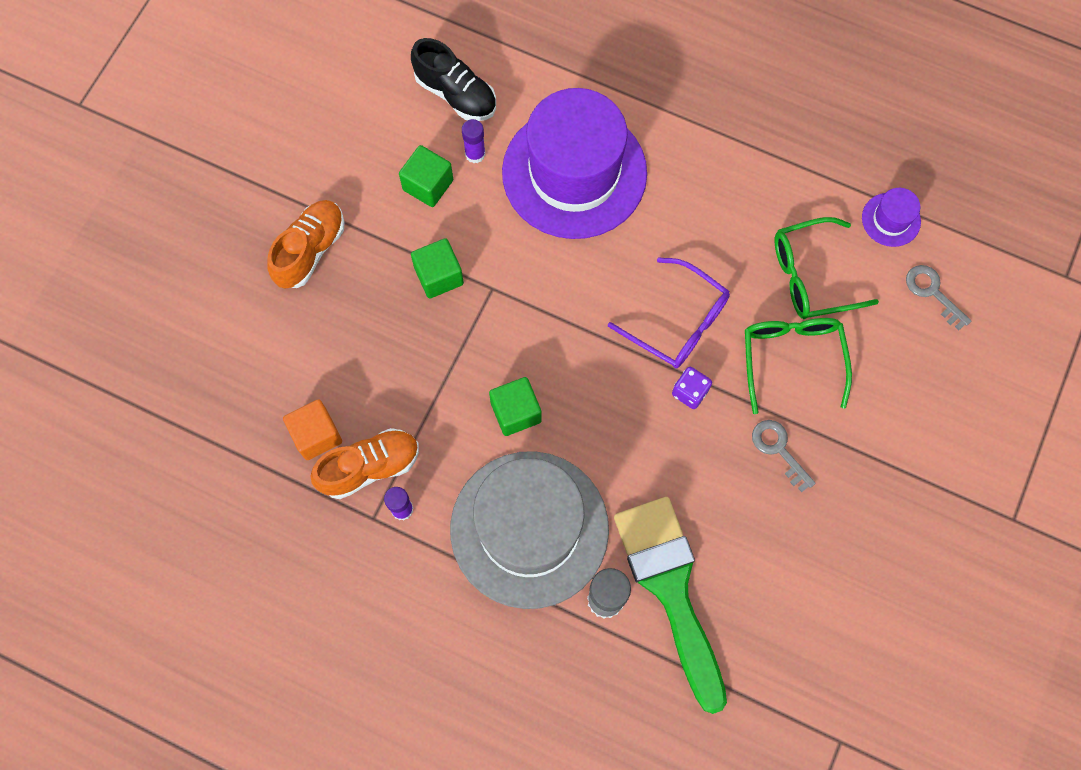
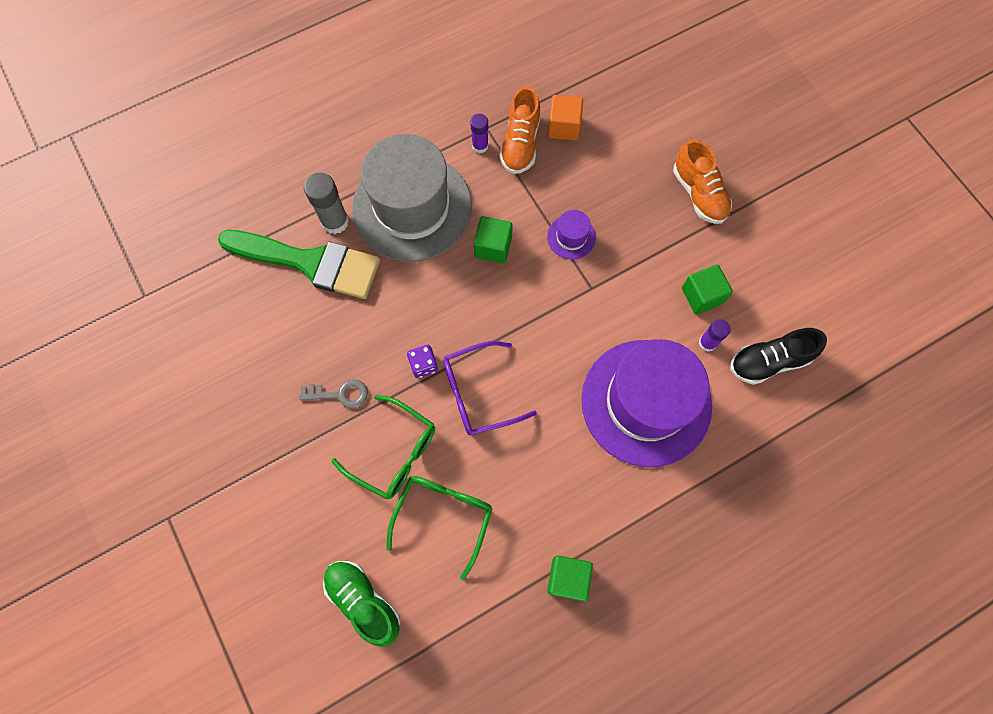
camera: 125 degrees right, 0 degrees up
green cube [411,238,464,299] -> green cube moved to [547,556,593,602]
purple hat [862,188,921,247] -> purple hat moved to [547,210,596,259]
grey key [906,265,971,330] -> green shoe [323,561,400,647]

